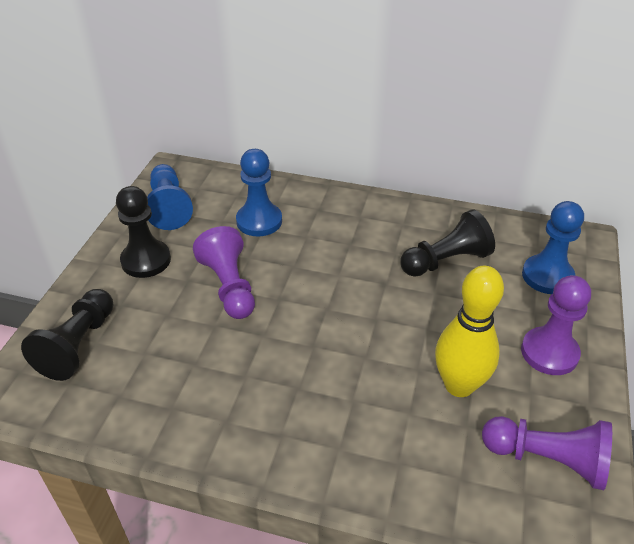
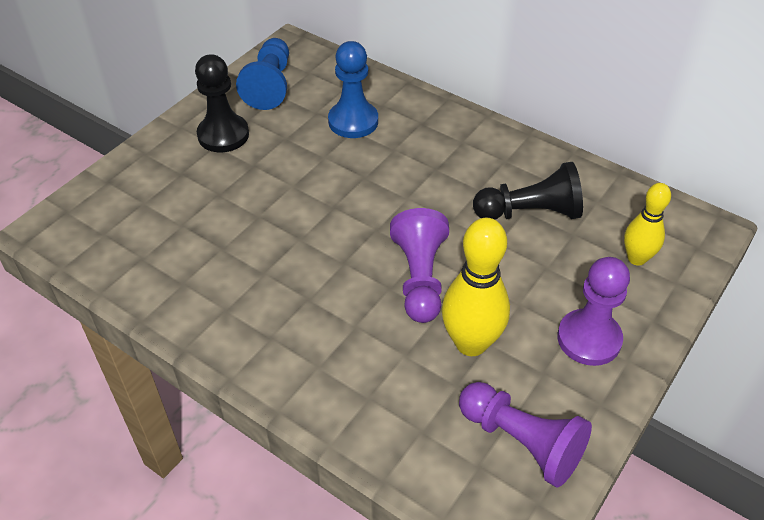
camera: 20 degrees right, 5 degrees up
black pawn [21,289,113,381] -> none
purple pawn [193,226,255,319] -> purple pawn moved to [390,208,449,323]
blue pawn [522,201,584,294] -> yellow bowling pin [624,183,671,266]

